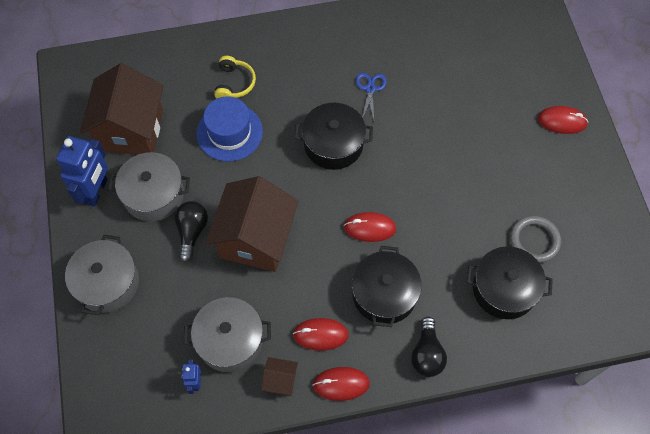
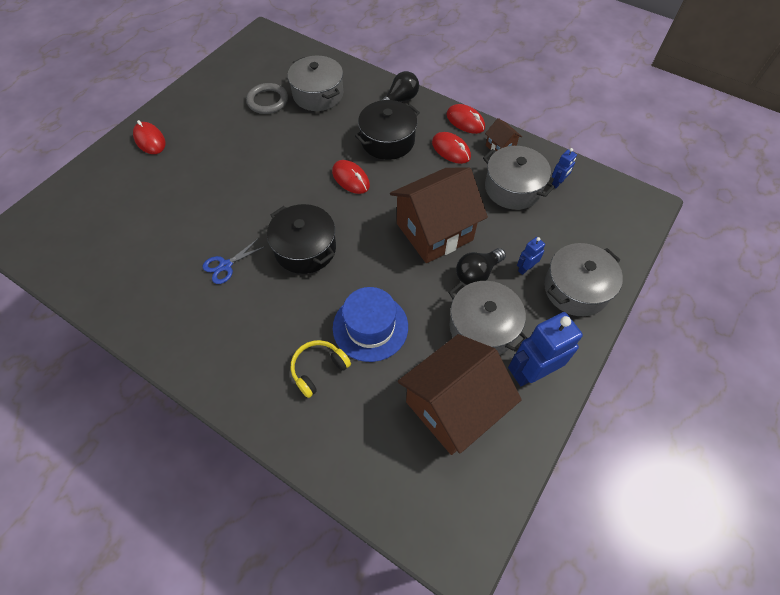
camera: 135 degrees left, 5 degrees down
black pot [467,246,553,319] -> grey pot [287,56,343,111]
none -> blue robot [517,237,545,275]

